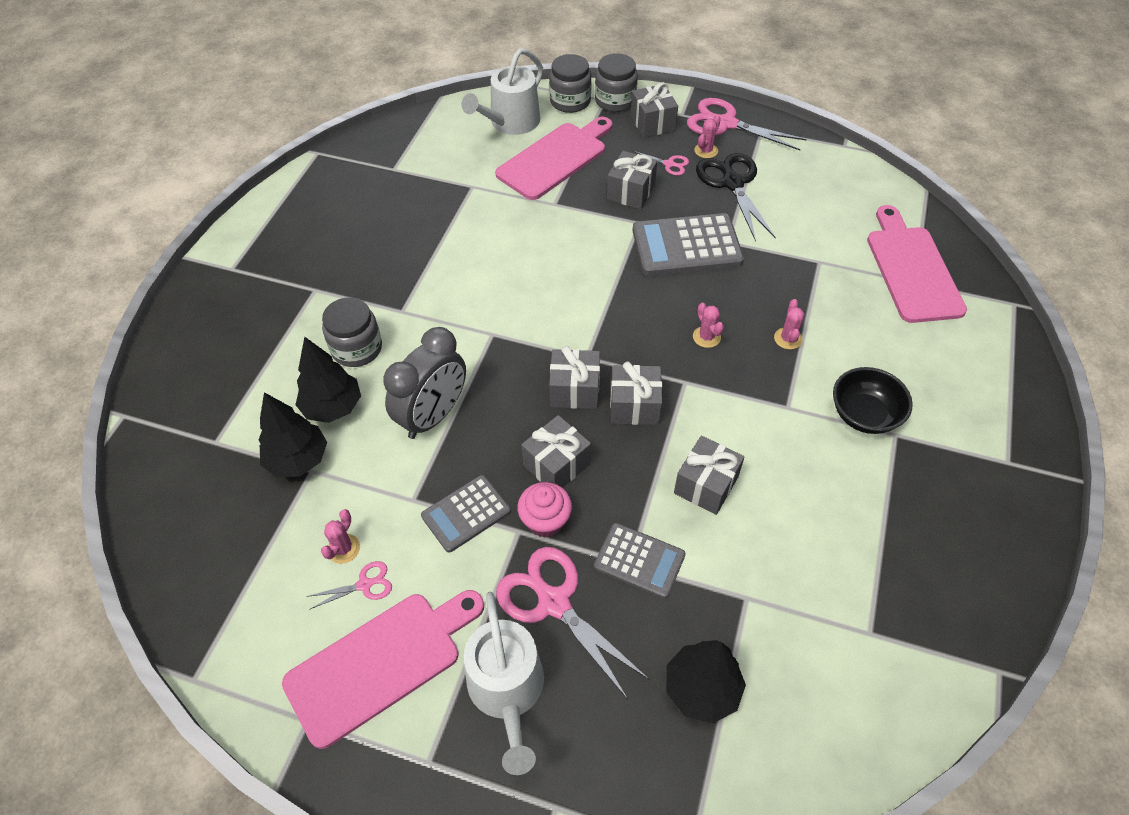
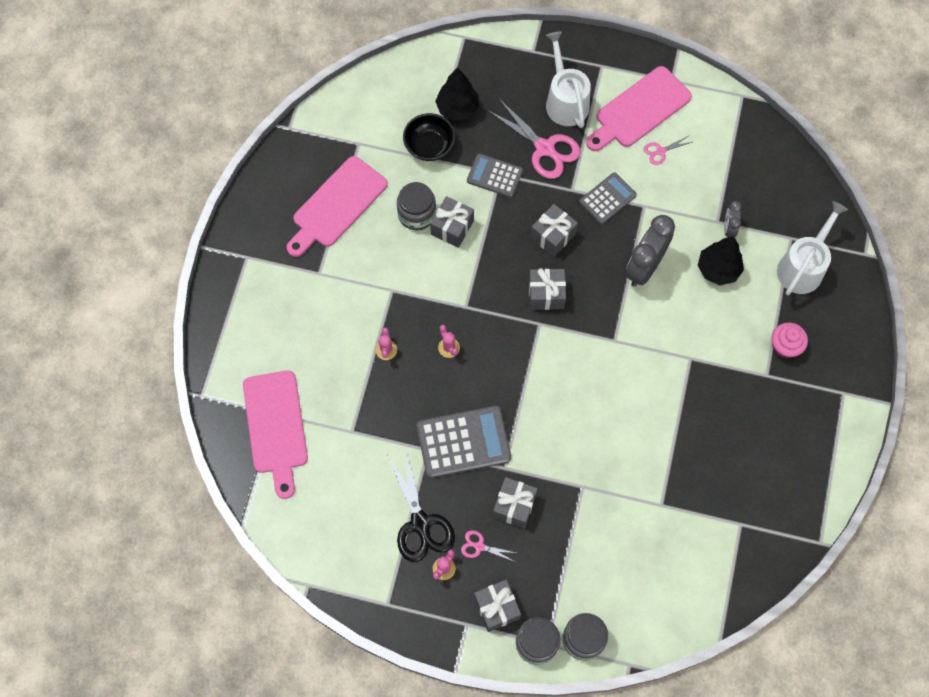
camera: 175 degrees right, 15 degrees up
black tree [258,392,327,478] -> grey clock [724,201,742,237]
pink cactus [321,509,360,564] -> none
grey jar [322,297,382,367] -> grey jar moved to [397,182,436,230]
white watering can [462,48,543,135] -> white watering can moved to [777,201,848,296]
pink cutting board [495,117,613,200] -> pink cutting board moved to [287,156,388,257]
pink cupcake [517,482,572,537] -> pink cupcake moved to [772,322,808,358]
grey gift [610,362,662,425] -> none
pink scissors [687,98,807,150] -> none
black bowl [833,367,913,434] -> black bowl moved to [403,113,455,161]

